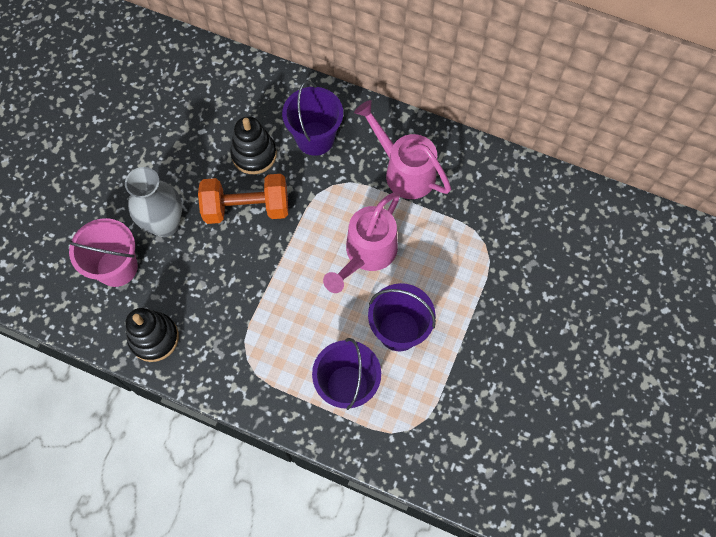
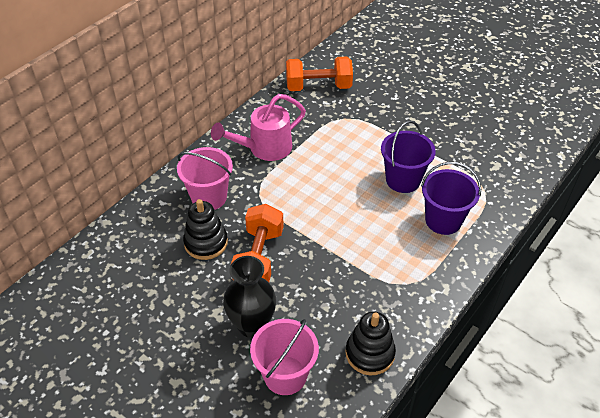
camera: 75 degrees left, 20 degrees down
grey vase [125,167,182,237] -> black vase [223,256,276,338]
purple bucket [282,81,343,156] -> pink bucket [177,147,233,210]
pink watering can [323,192,400,293] -> none
none -> orange dumbbell [286,56,353,91]

